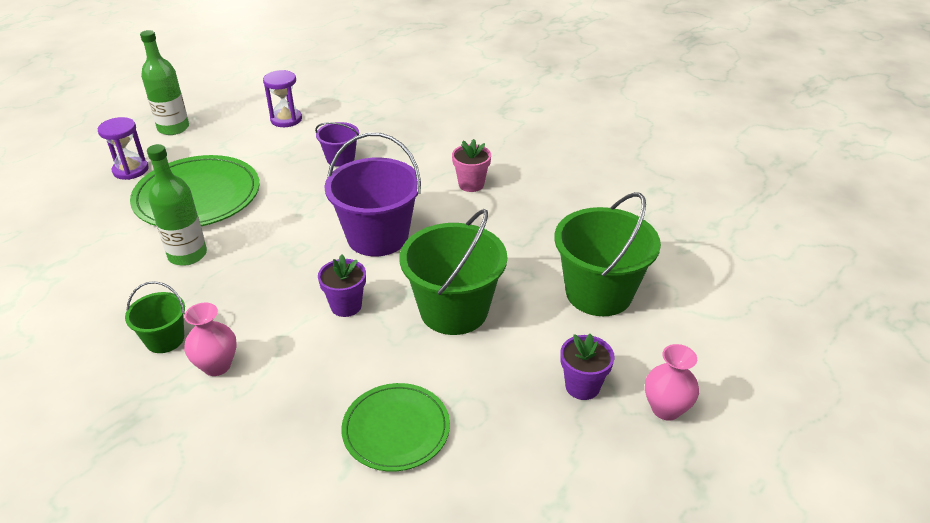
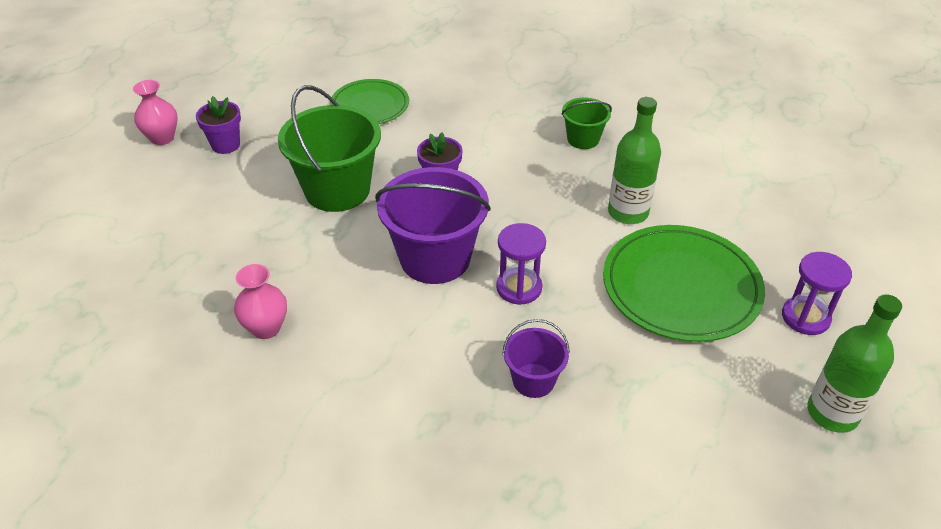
camera: 170 degrees right, 5 degrees up
pink vase [184,303,236,376] -> pink vase moved to [234,264,287,339]
purple hourglass [263,70,302,127] -> purple hourglass moved to [496,223,546,305]
pink flower pot [452,139,491,192] -> none
green bucket [554,192,661,316] -> none

